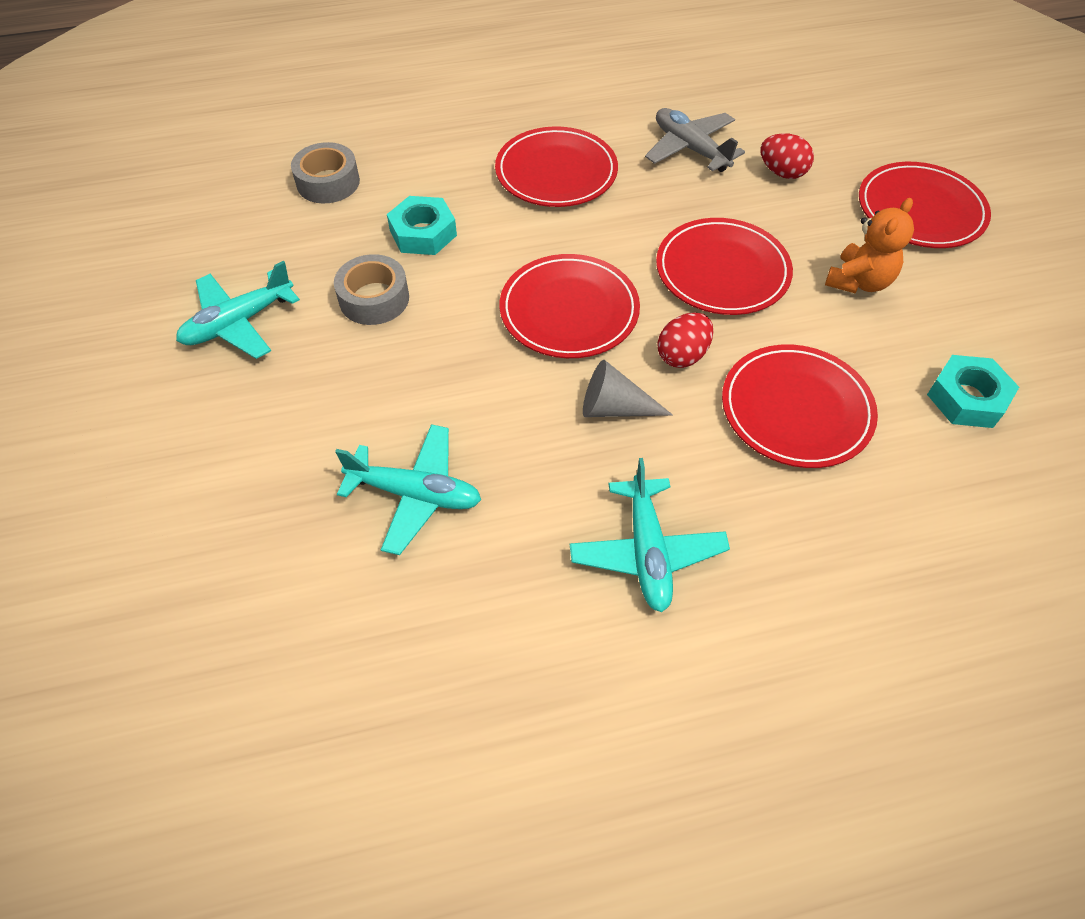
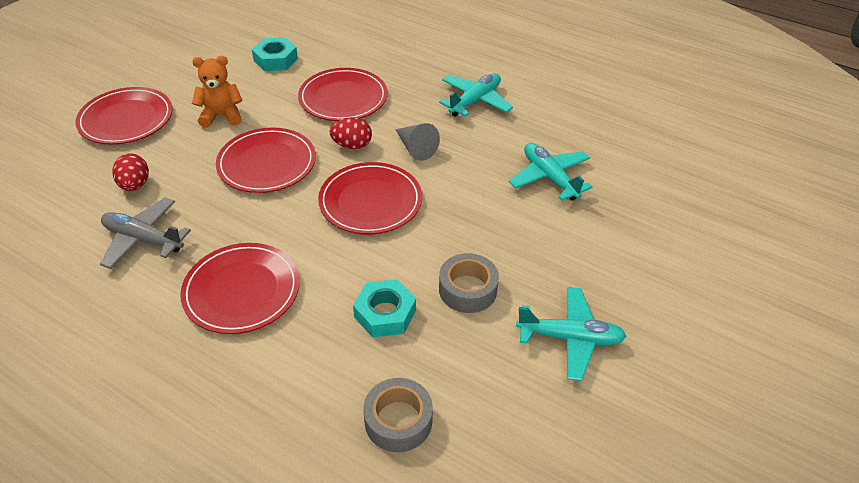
camera: 135 degrees left, 10 degrees down
grey plane [645,108,745,172] -> grey plane turned 105 degrees clockwise [100,198,191,269]

